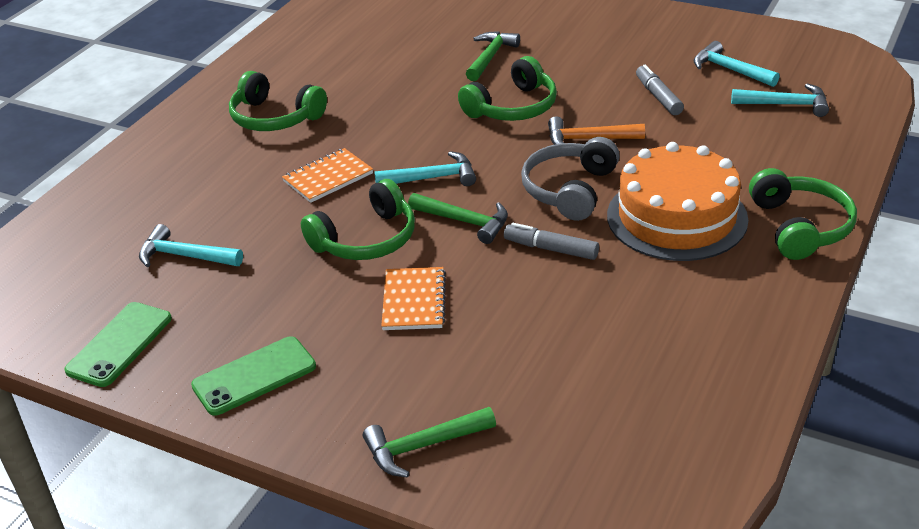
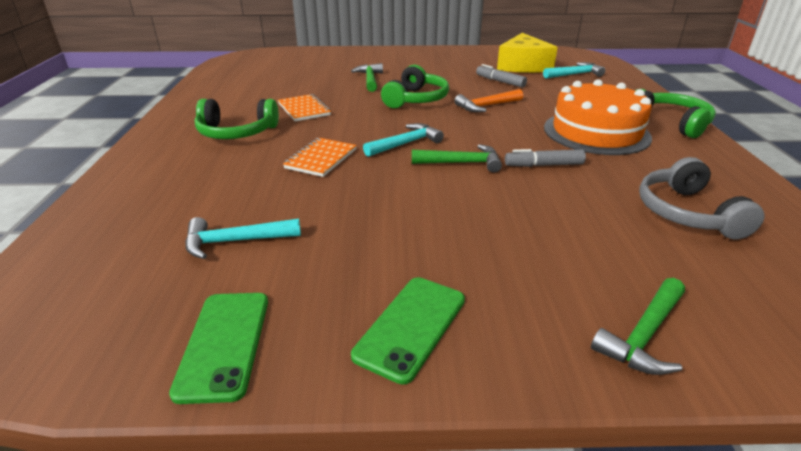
camera: 30 degrees left, 5 degrees down
green headphones [301,179,415,260] -> none
orange notebook [381,267,446,330] -> orange notebook moved to [278,94,331,122]
grey headphones [521,137,620,221] -> grey headphones moved to [639,157,765,240]
turquoise hammer [693,41,780,87] -> yellow cheese [497,33,558,73]

